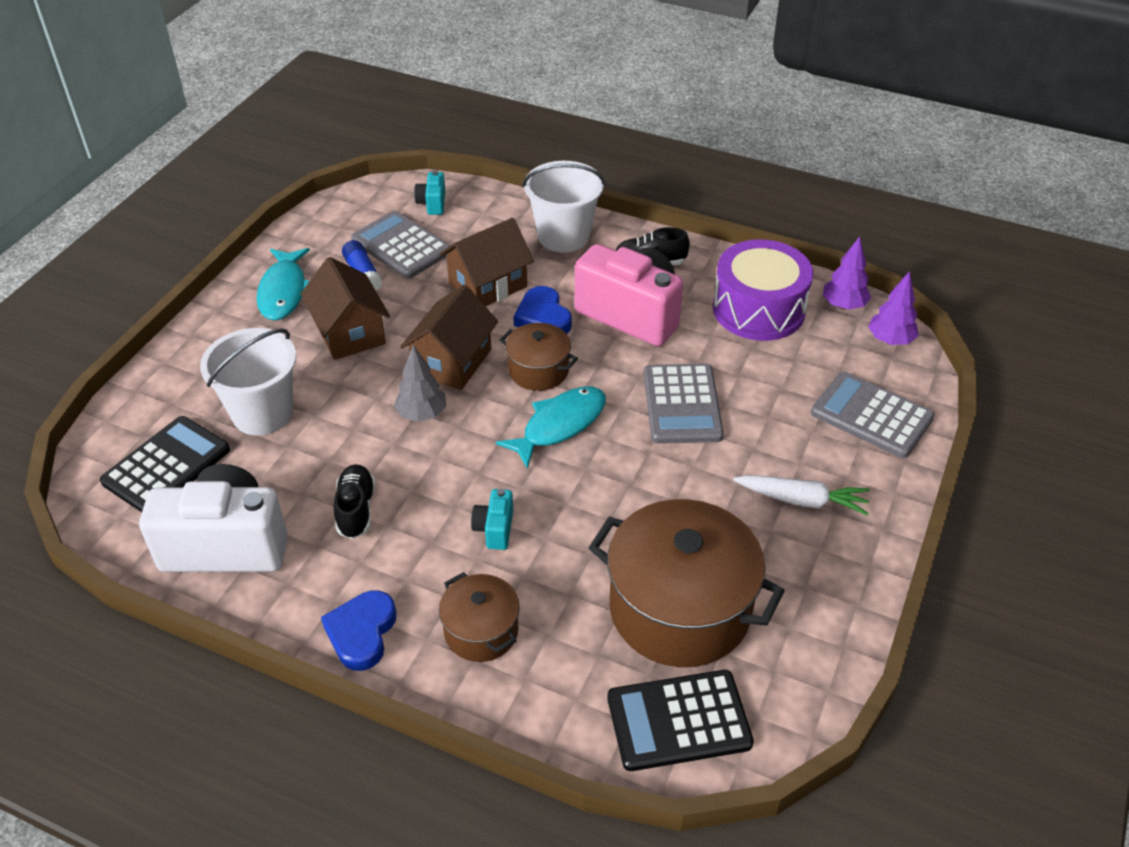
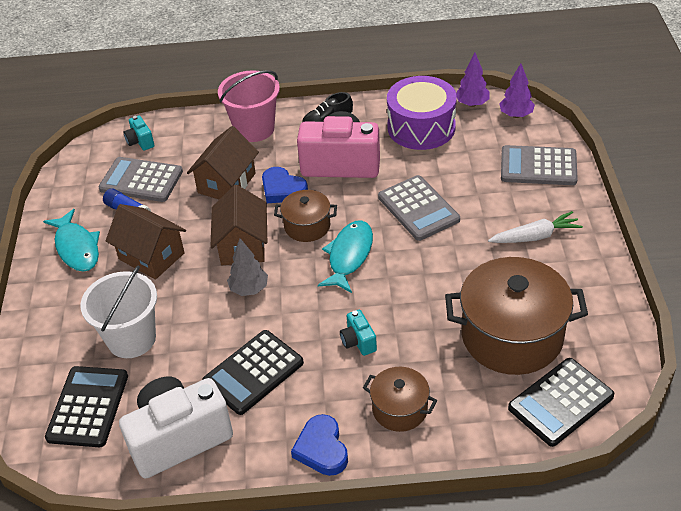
camera: 25 degrees left, 0 degrees up
black shoe [334,464,375,539] -> black calculator [202,330,304,415]
white bucket [522,161,605,253] -> pink bucket [218,70,280,142]

